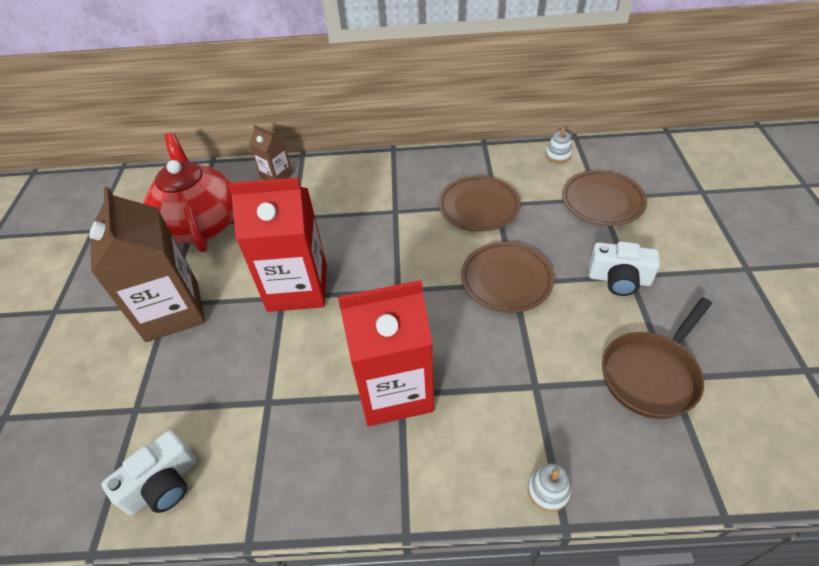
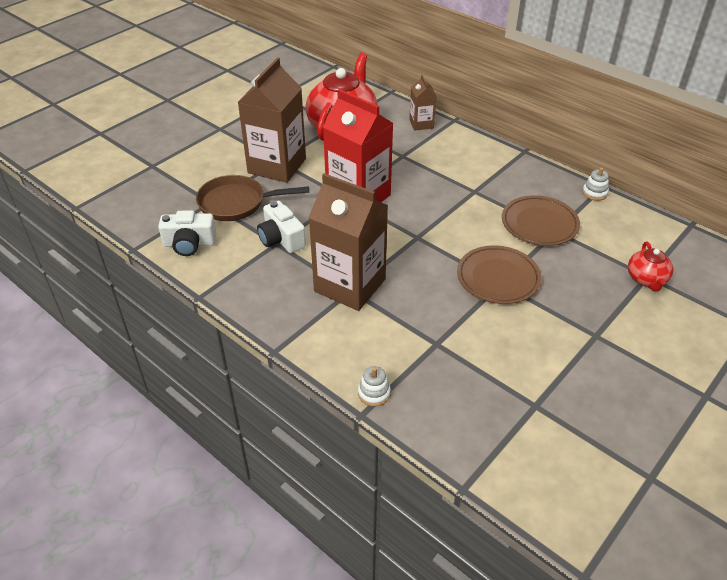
camera: 40 degrees right, 5 degrees down
red carton [338,280,434,426] -> brown carton [308,173,388,311]
white stacking toy [545,128,572,163] -> white stacking toy moved to [582,168,609,201]
brown plate [562,170,647,226] -> red teapot [628,241,673,292]
white camera [589,242,660,296] -> white camera moved to [257,201,306,253]
brown pan [602,297,712,419] -> brown pan moved to [196,175,309,221]

